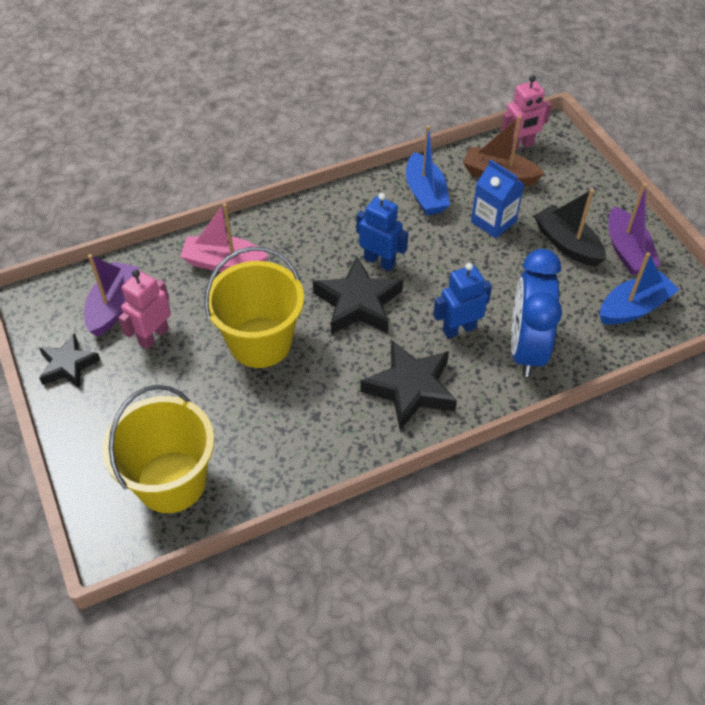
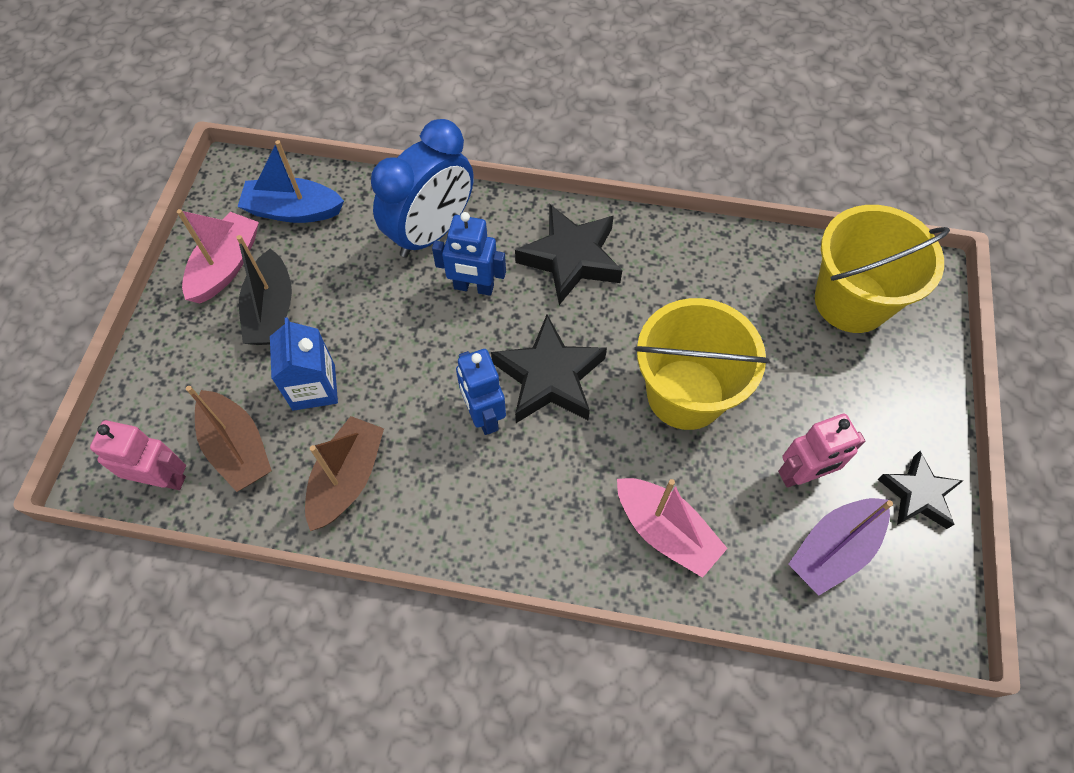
camera: 145 degrees left, 10 degrees up
blue boat [406,125,450,215] -> brown boat [305,416,384,531]
purple boat [608,183,660,275] -> pink boat [177,209,259,304]

